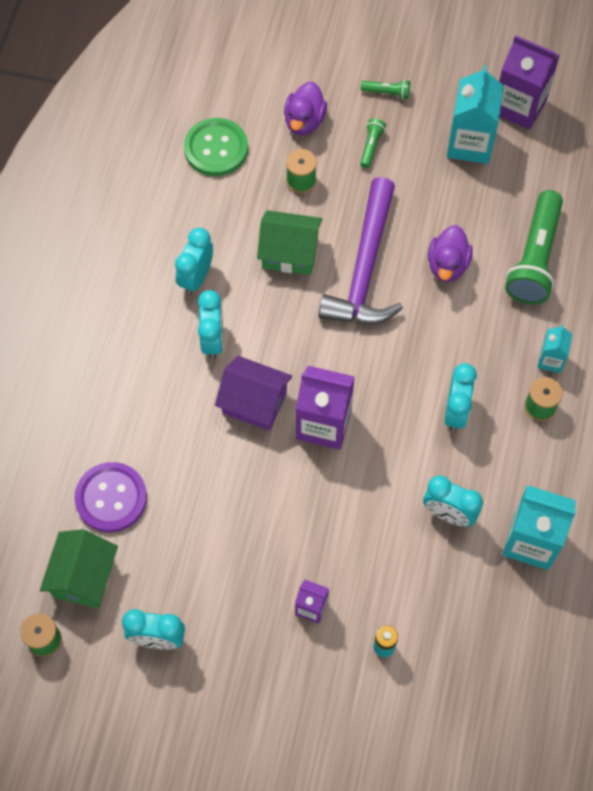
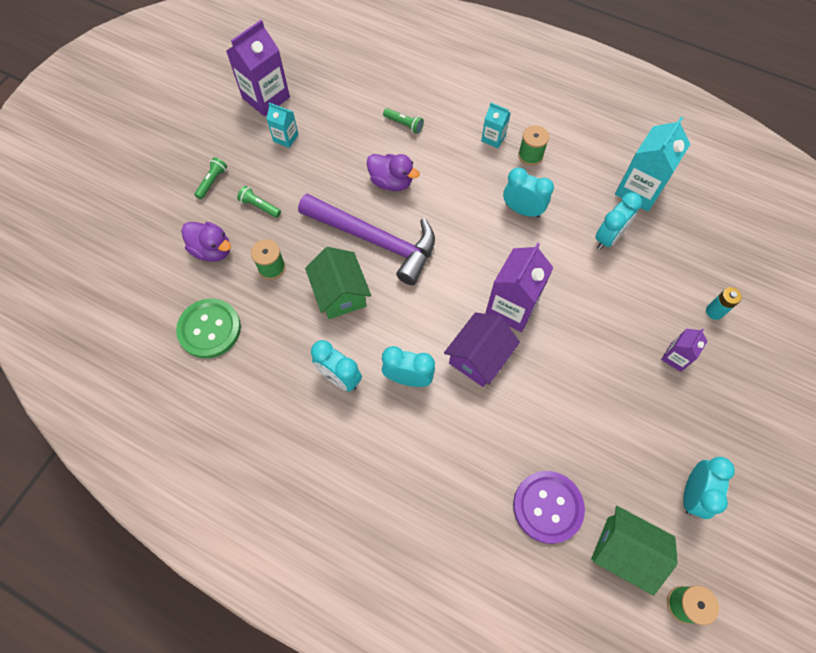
camera: 75 degrees left, 0 degrees up
green house [257,210,322,275] -> green house turned 45 degrees counterclockwise [305,247,371,319]
turquoise carton [447,65,504,164] -> turquoise carton [266,103,299,148], size x0.53
green flashlight [505,190,563,304] -> green flashlight [383,108,424,134], size x0.43

